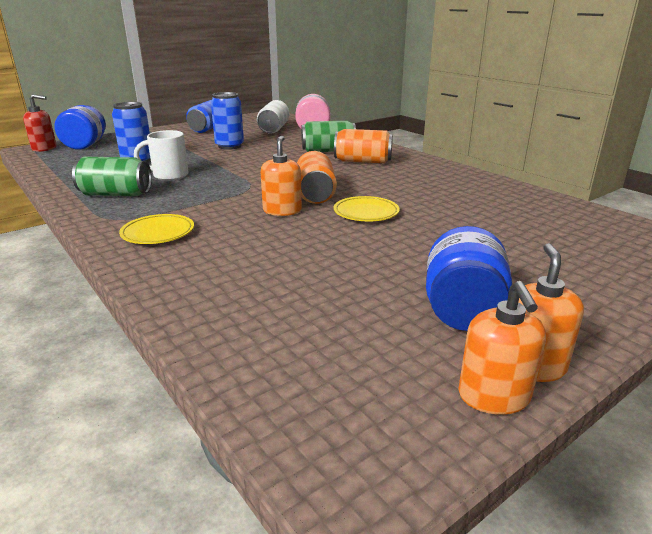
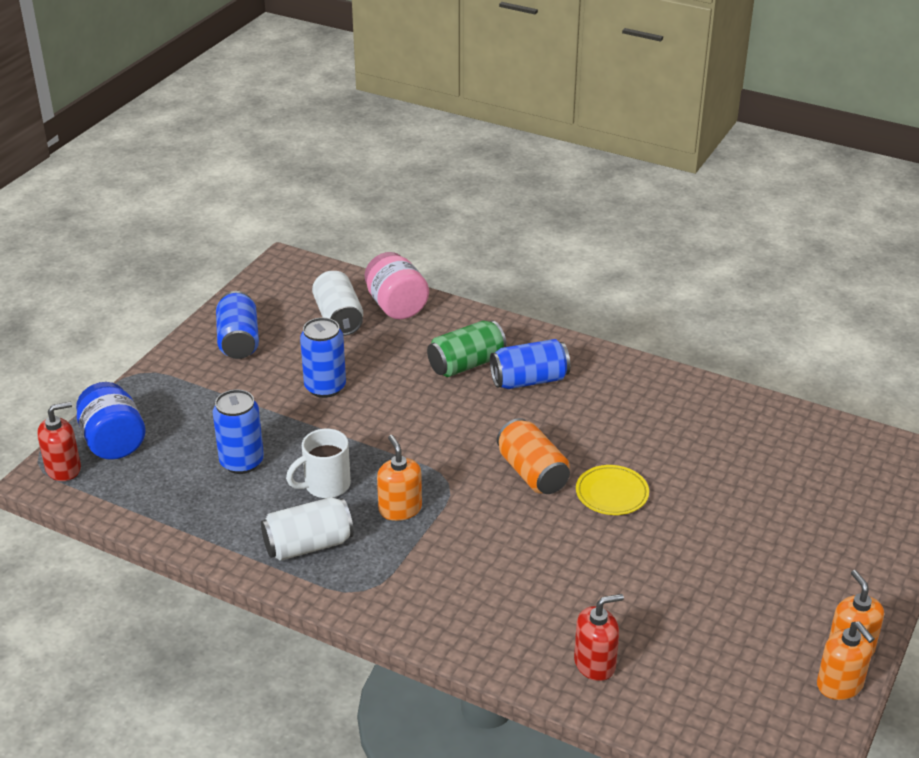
camera: 25 degrees left, 10 degrees up
green can [72,157,152,196] -> white can [261,497,354,561]
yellow plate [119,214,194,244] -> none
orange soap dispenser [261,136,302,216] -> orange soap dispenser moved to [377,435,422,521]
orange can [334,129,393,163] -> blue can [490,339,570,389]
blue jar [426,226,512,331] -> none
none -> red soap dispenser [574,594,624,681]

